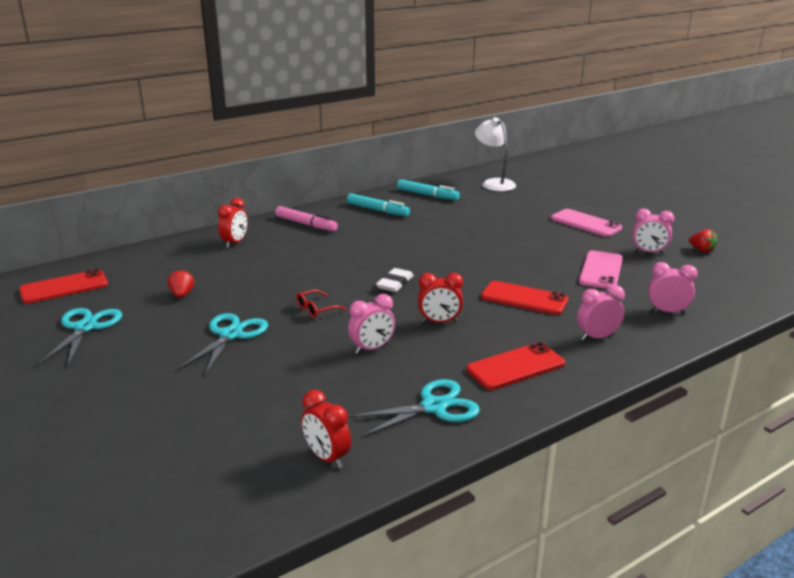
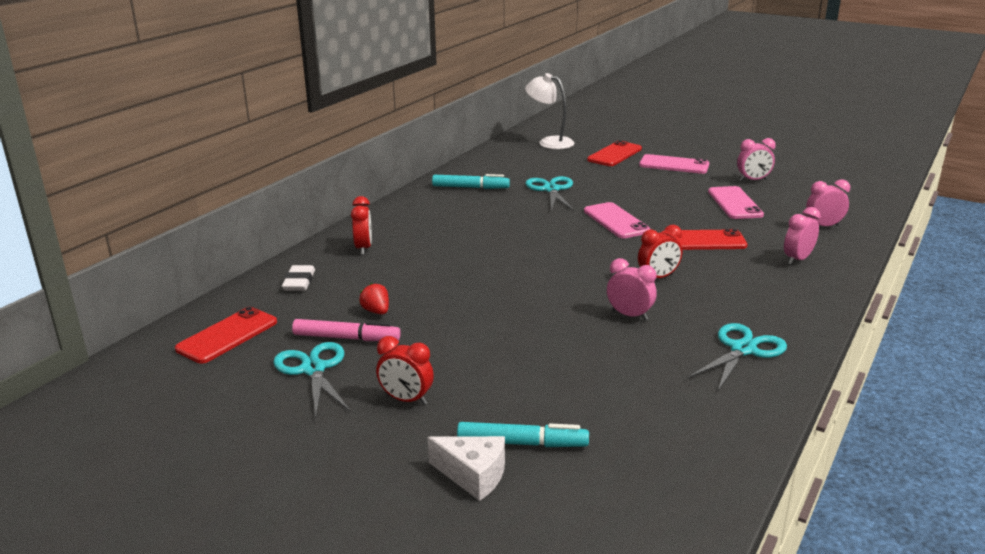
camera: 25 degrees left, 0 degrees up
turquoise scissors [178,313,268,375] -> turquoise scissors moved to [525,176,574,211]
pink marker [275,206,338,231] -> pink marker moved to [292,319,401,341]
red glasses [296,290,347,318] -> none
red clock [301,390,351,468] -> red clock moved to [376,336,434,405]
pink clock [348,294,395,354] -> pink clock turned 90 degrees counterclockwise [607,258,657,320]
white eraser [376,268,414,292] -> white eraser moved to [282,265,315,291]
turquoise marker [397,180,460,200] -> turquoise marker moved to [457,422,589,447]
red phone [466,342,565,390] -> red phone moved to [587,140,642,166]
red strawberry [689,229,717,253] -> none
none -> white cheese [428,436,505,501]
none -> pink phone [584,202,651,238]

